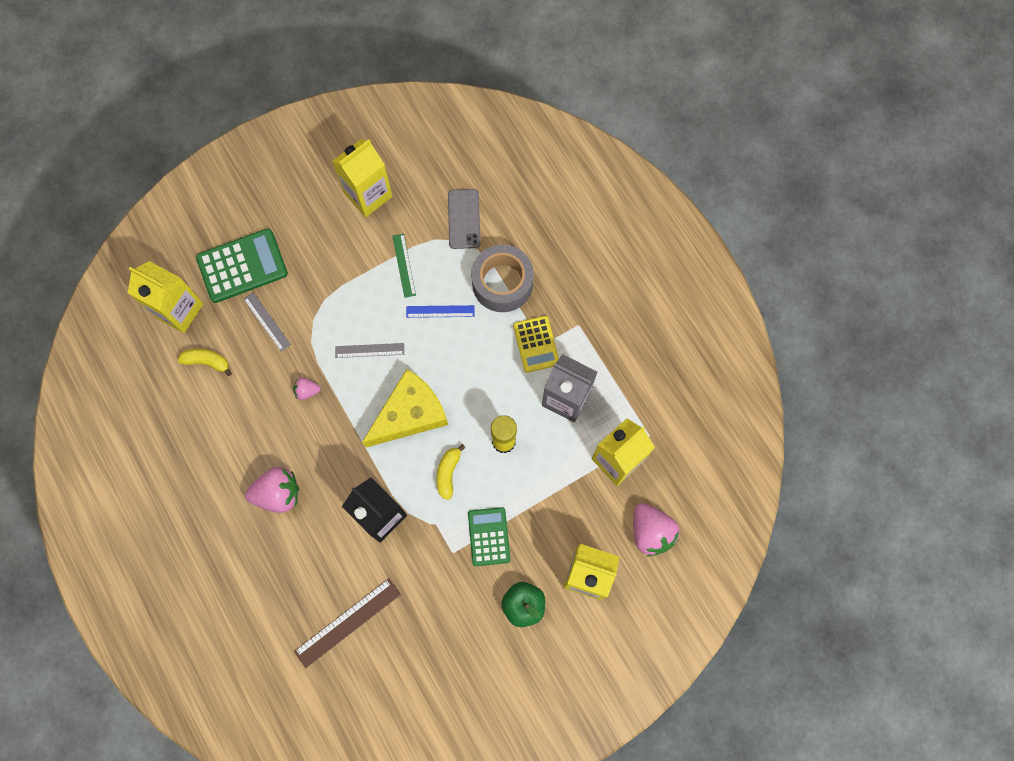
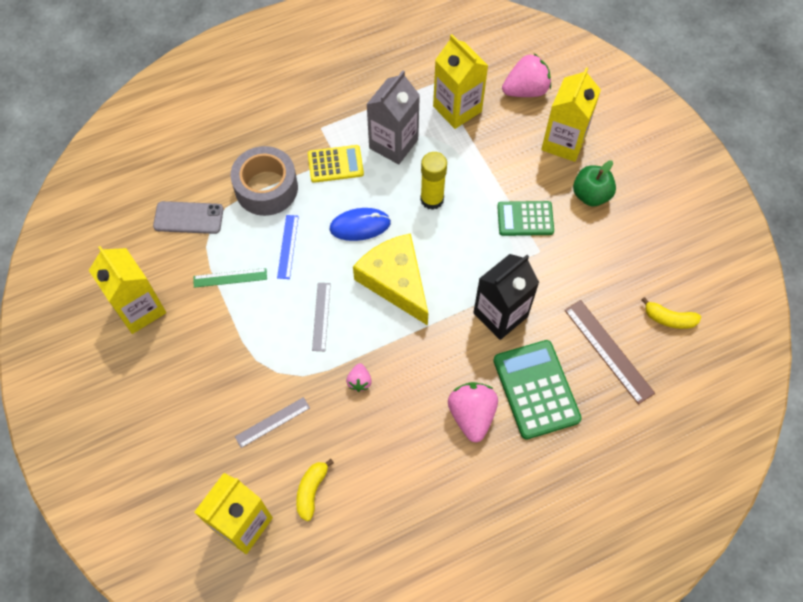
camera: 85 degrees left, 10 degrees down
green calculator [196,228,288,303] -> green calculator moved to [493,340,582,440]
yellow banana [436,444,466,500] -> yellow banana moved to [641,297,701,329]
none -> blue mouse [330,208,391,241]

